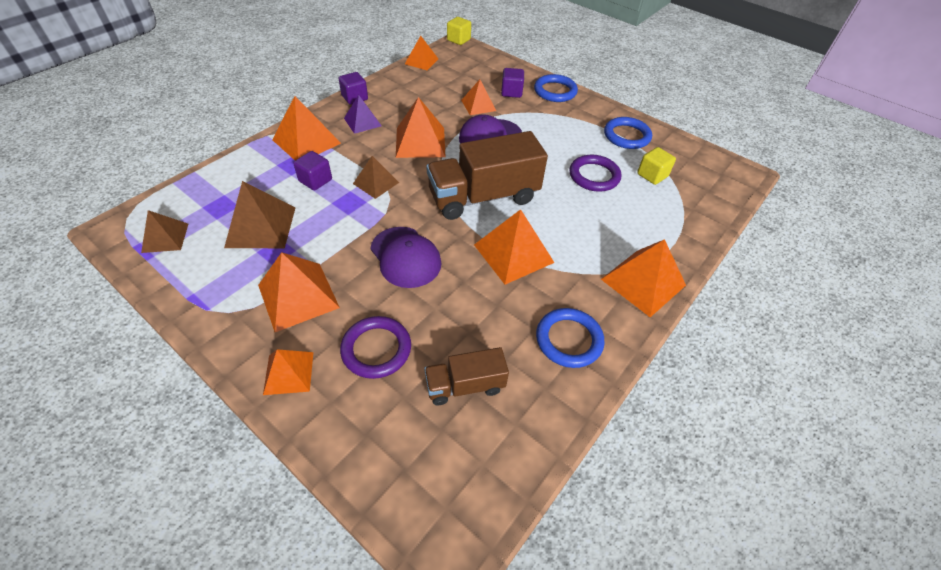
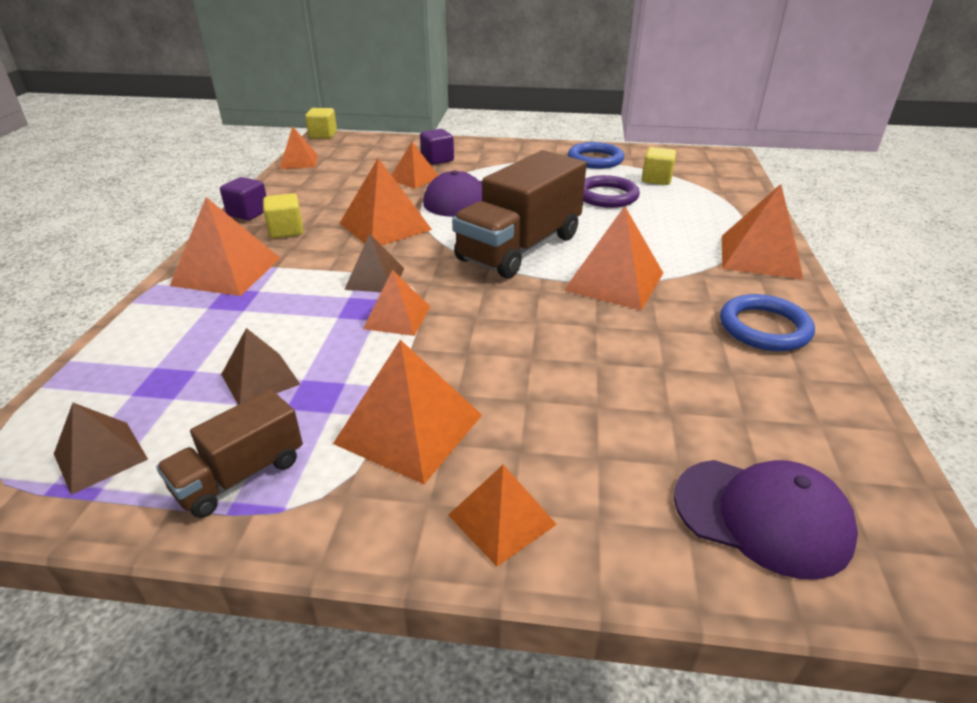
camera: 30 degrees left, 15 degrees down
brown pyramid [224,181,296,248] -> brown pyramid [221,328,300,405], size x0.62
purple cube [293,151,332,190] -> none
purple ring [340,316,411,379] -> none
purple pyramid [344,95,382,134] -> yellow cube [263,193,303,238]
purple cap [370,227,442,288] -> purple cap moved to [674,460,858,580]
brown truck [424,347,509,406] -> brown truck moved to [156,389,303,518]
blue ring [534,74,578,102] -> none
none -> orange pyramid [363,270,430,336]

